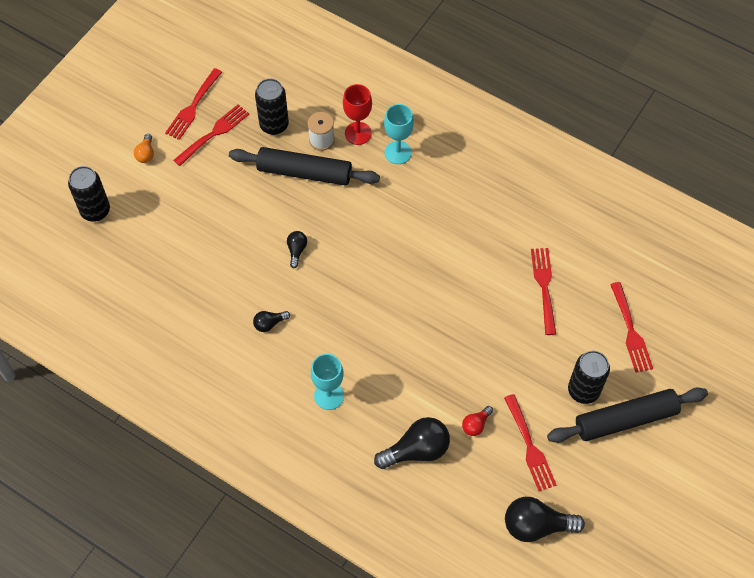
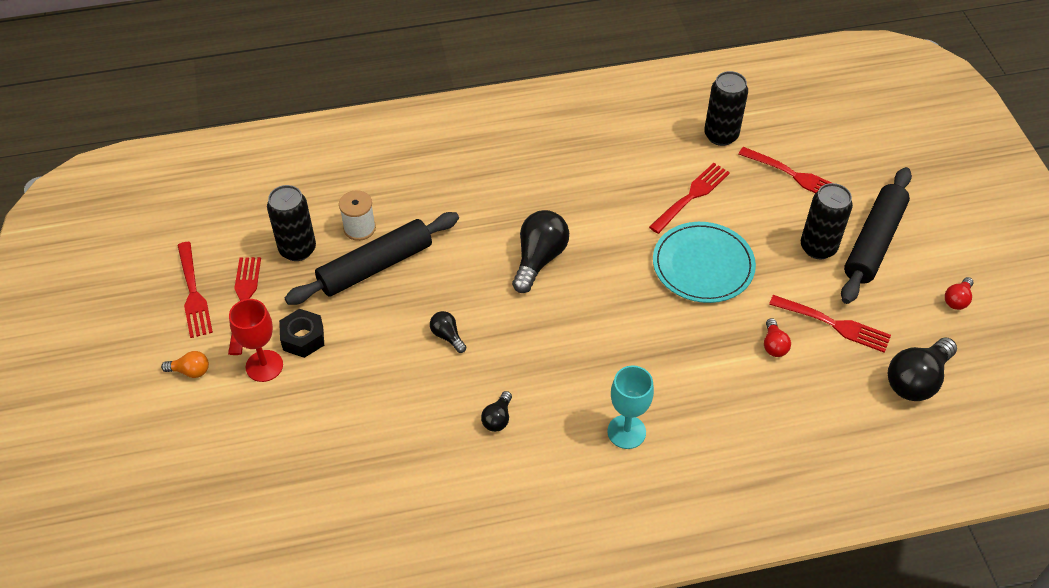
camera: 45 degrees left, 10 degrees down
black can [68,166,110,221] -> black can moved to [704,71,748,146]
orange light bulb [134,134,154,163] -> orange light bulb turned 45 degrees counterclockwise [161,351,209,378]
red goblet [343,84,372,145] -> red goblet moved to [229,299,283,382]
black light bulb [374,417,450,469] -> black light bulb moved to [512,210,569,293]
turquoise goblet [384,104,414,164] -> none
red fork [531,248,556,335] -> red fork turned 90 degrees clockwise [649,163,730,234]
none -> black nut [279,309,324,358]
none -> turquoise plate [653,222,756,303]
none -> red light bulb [945,277,974,310]

